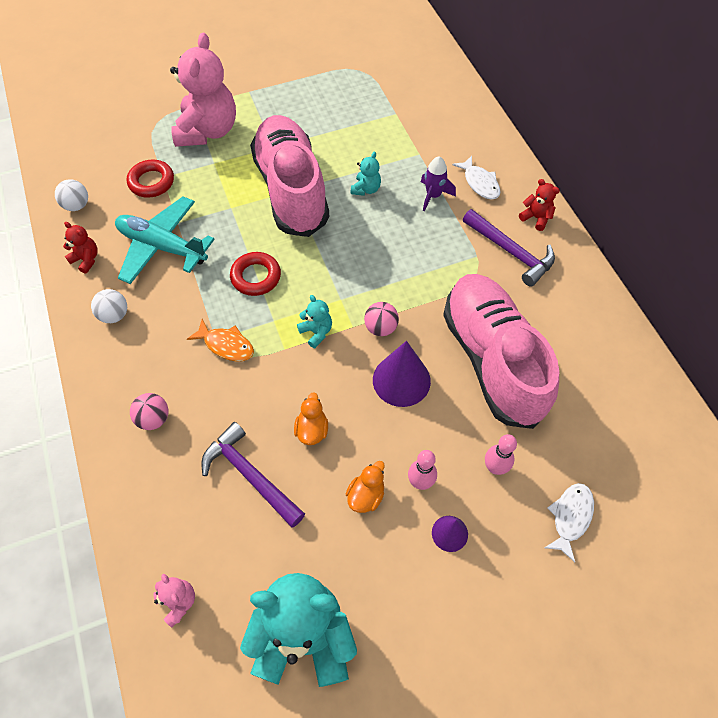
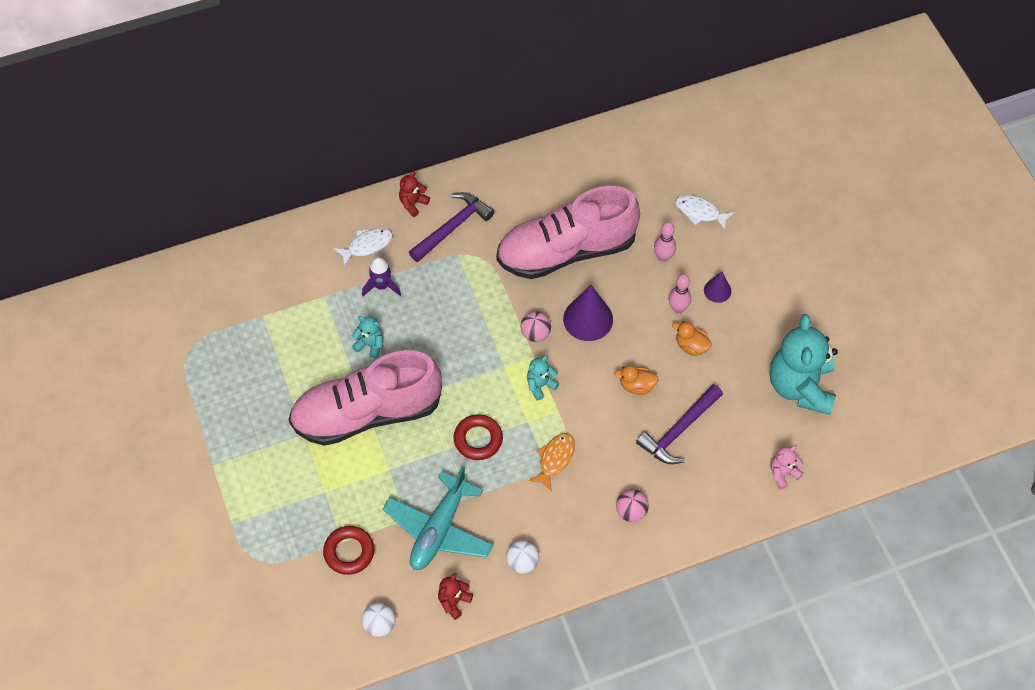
camera: 90 degrees left, 0 degrees up
pink teddy bear [170,32,236,147] -> none

